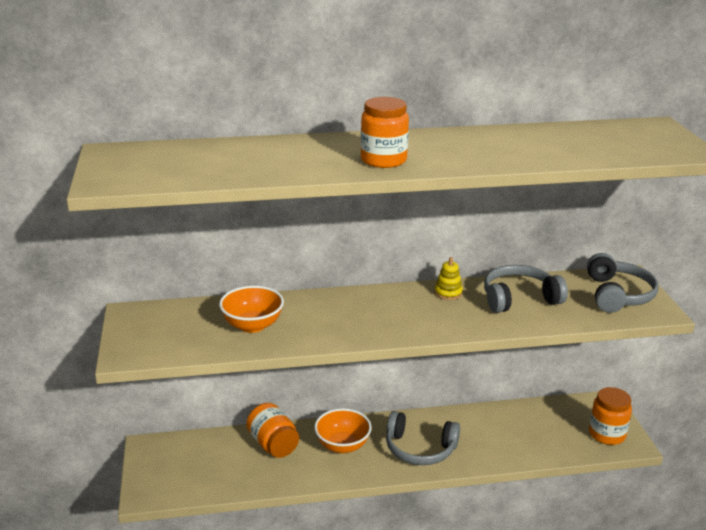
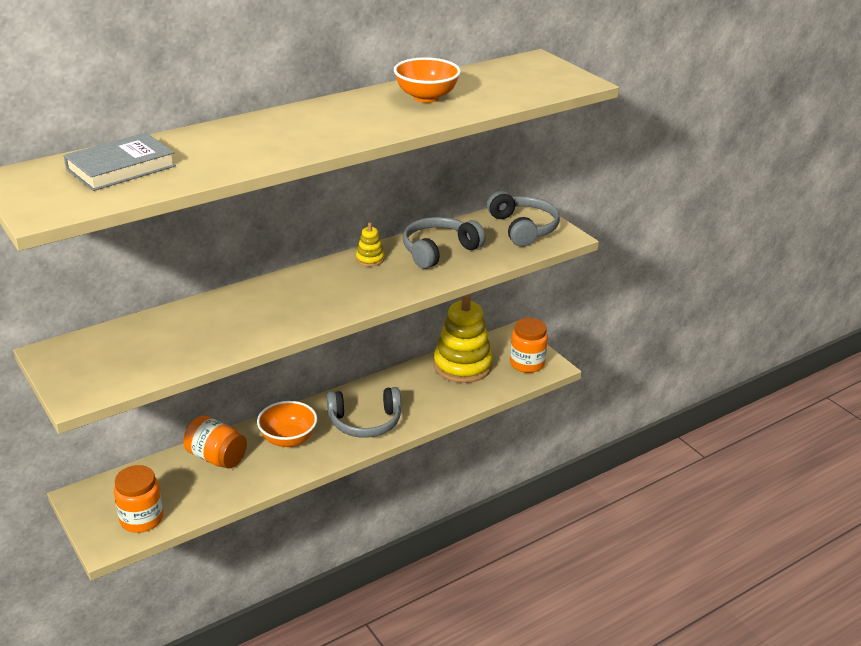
camera: 25 degrees left, 5 degrees up
orange bowl [219,286,284,333] -> orange bowl moved to [394,57,461,103]
orange jar [361,97,409,168] -> orange jar moved to [114,465,163,533]
none -> grey book [64,132,176,191]
none -> yellow stacking toy [434,294,493,383]

